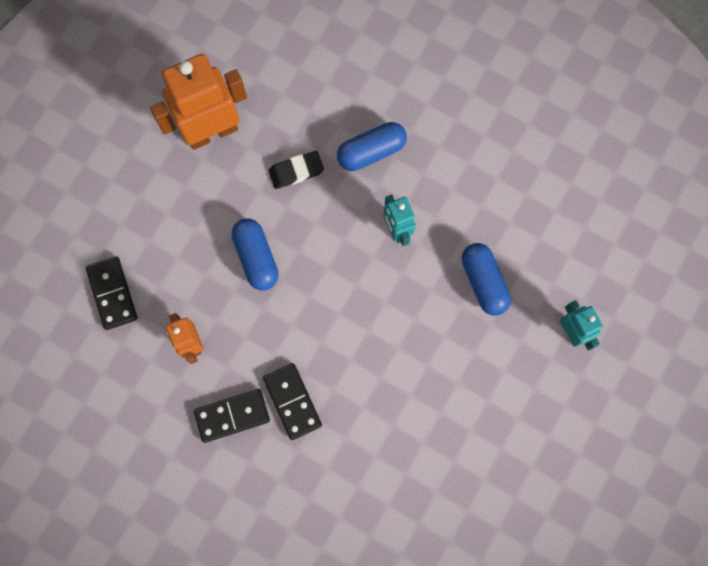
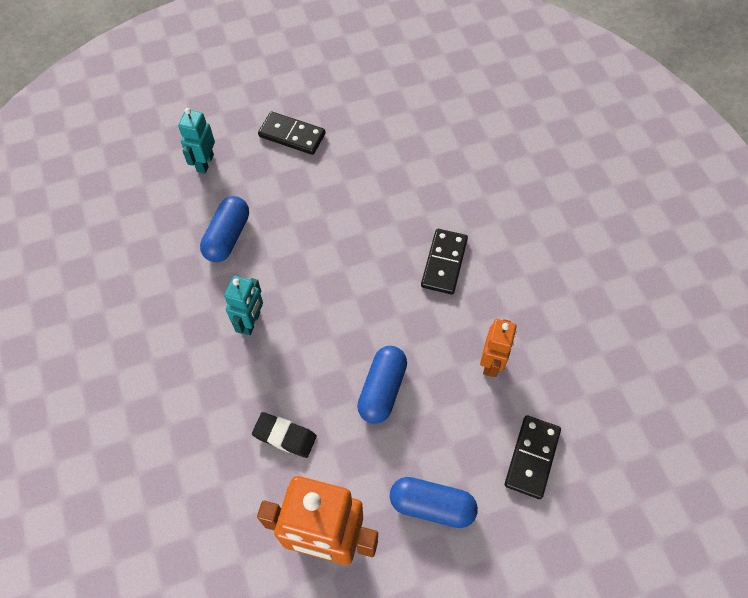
camera: 140 degrees left, 15 degrees down
black domino [194,389,270,443] -> black domino moved to [258,111,326,155]
blue capsule [337,122,407,171] -> blue capsule moved to [390,477,478,528]

